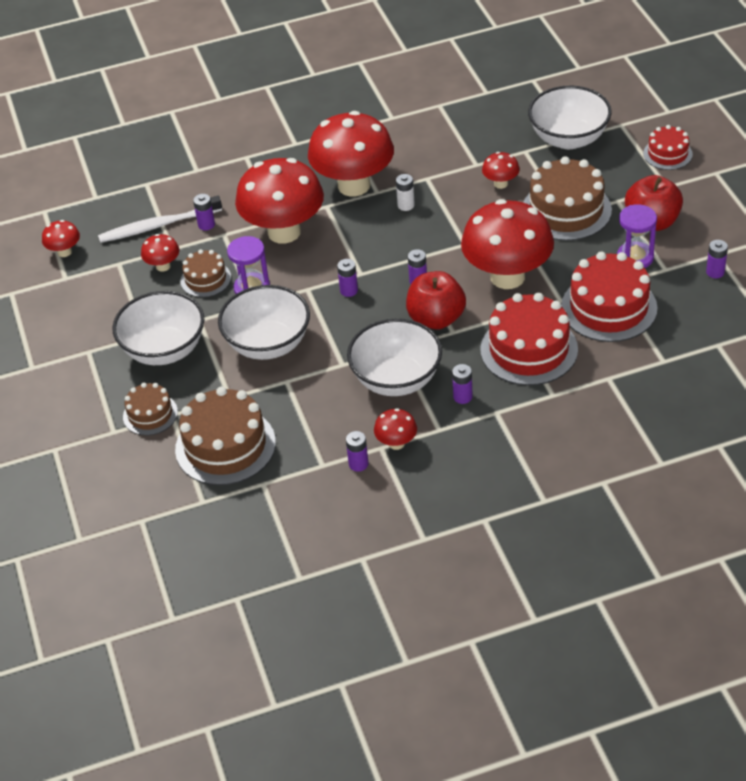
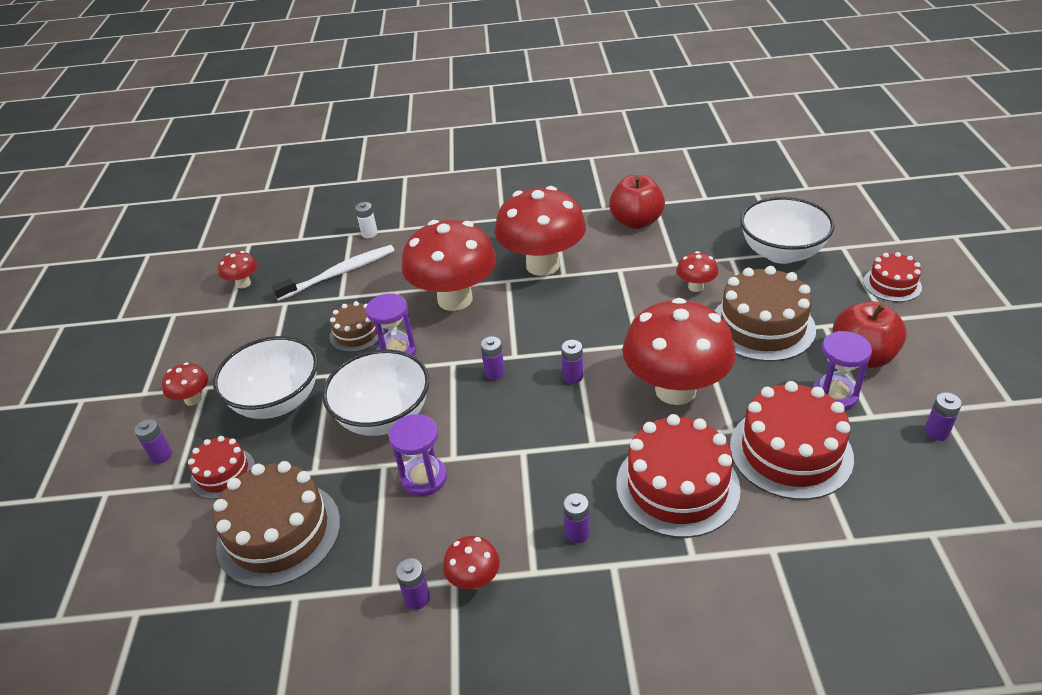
camera: 15 degrees right, 5 degrees down
white toothbrush [98,196,222,243] -> white toothbrush turned 150 degrees clockwise [272,245,395,301]
brown cake [123,383,178,435] -> red cake [188,436,255,499]
red mushroom [141,234,179,272] -> red mushroom moved to [162,362,208,406]
purple battery [193,194,215,231] -> purple battery moved to [134,419,172,464]
white bowl [347,319,442,396] -> none
white battery [396,174,415,211] -> white battery moved to [355,202,378,238]
red apple [406,271,466,329] -> red apple moved to [609,175,665,229]
none -> purple hourglass [389,414,447,496]

